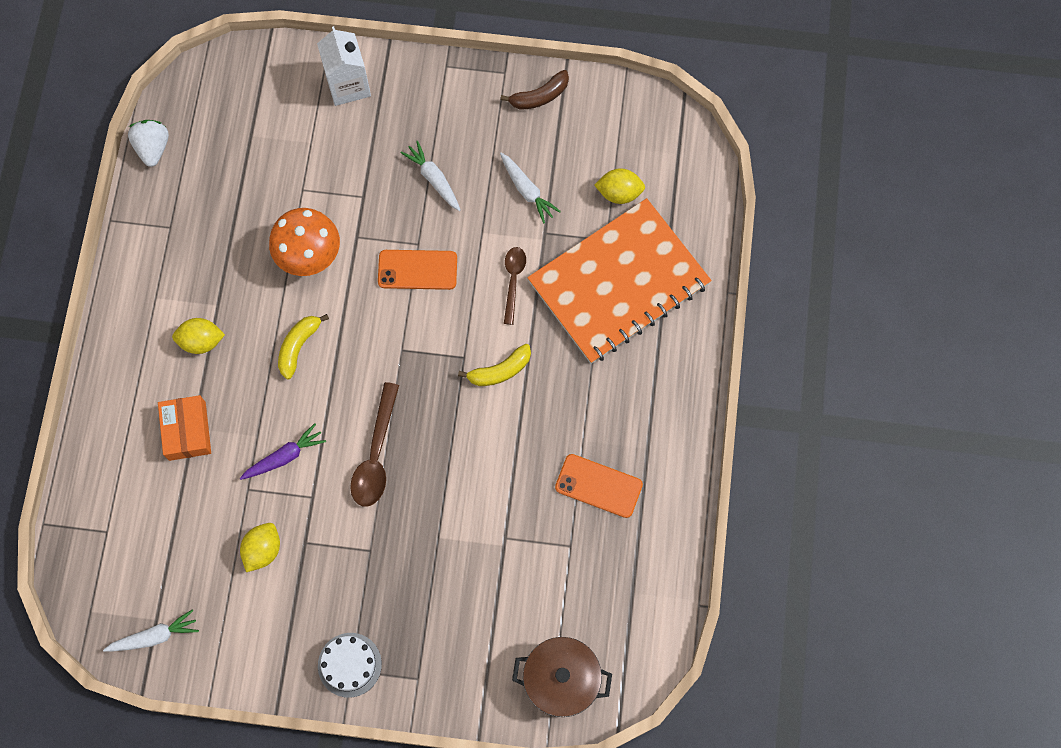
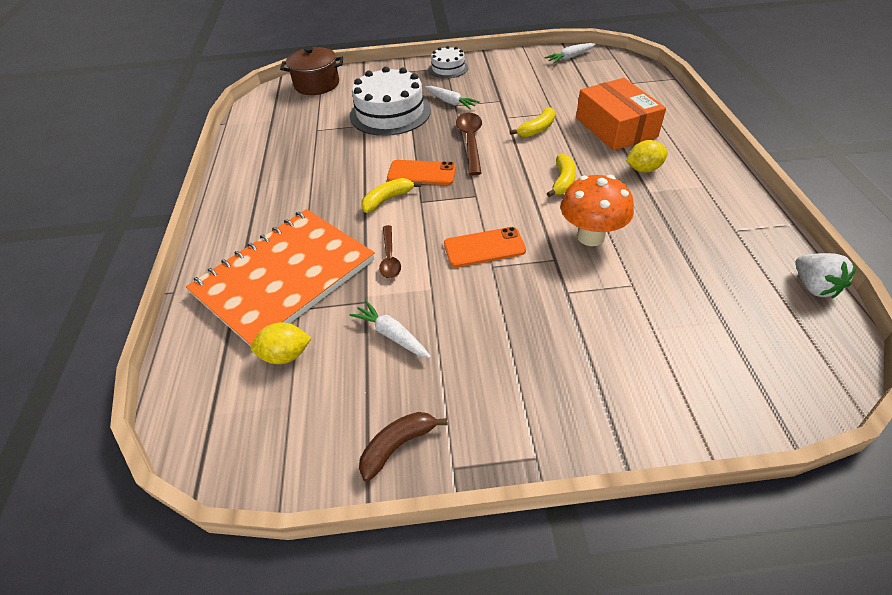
camera: 170 degrees right, 25 degrees down
orange box [158,395,211,461] -> orange box [576,78,666,151], size x1.60
purple carrot [240,423,326,480] -> yellow banana [510,107,555,137]
yellow lemon [240,523,280,572] -> none
white carton [317,26,371,106] -> none
white carrot [401,141,461,211] -> white carrot moved to [425,86,480,109]
orange phone [555,454,643,518] -> orange phone moved to [387,160,456,185]
none -> white cake [350,66,431,136]

